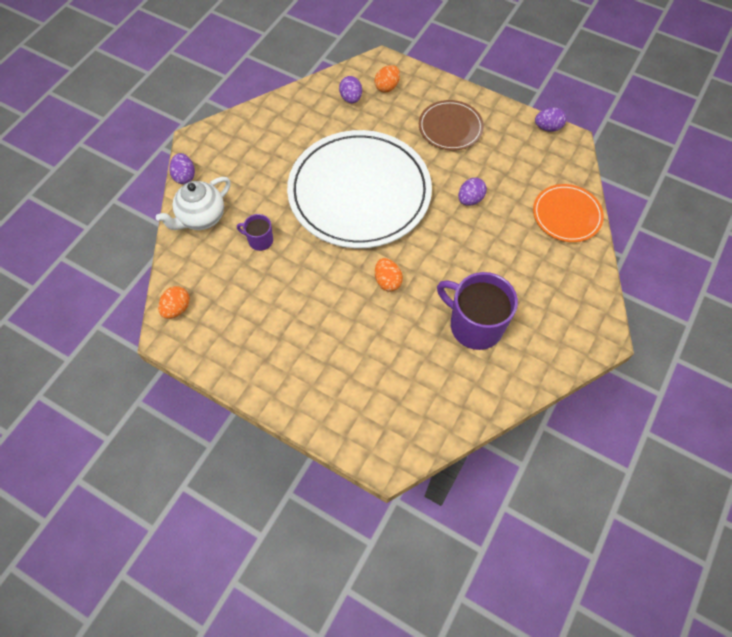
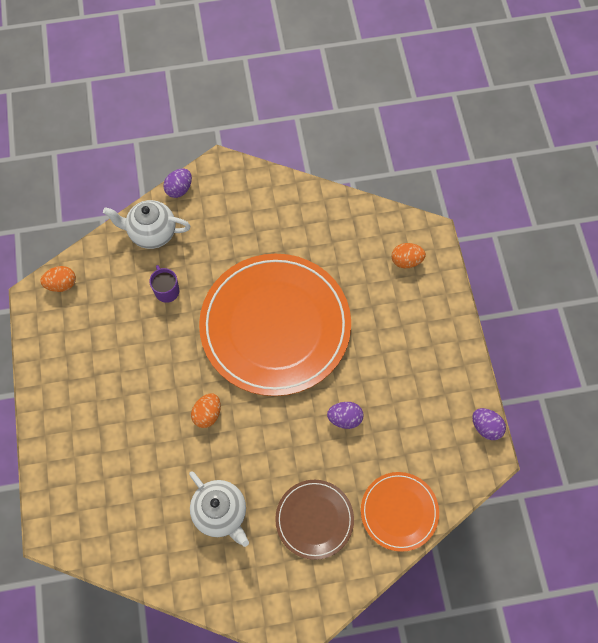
camera: 50 degrees right, 5 degrees up
white plate [287,130,432,248] -> orange plate [199,254,351,396]
purple egg [339,76,362,103] -> none
brown plate [419,100,484,151] -> brown plate moved to [275,480,354,560]
purple mug [437,272,518,350] -> white teapot [189,471,249,547]

